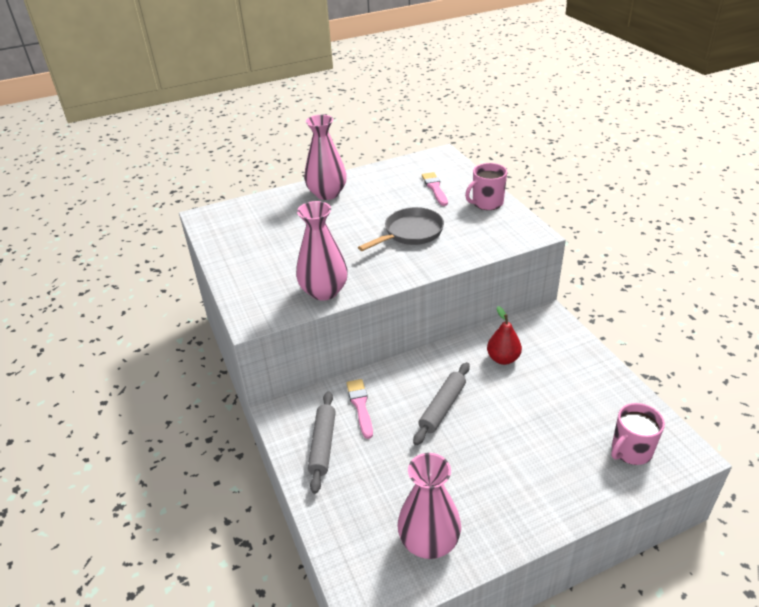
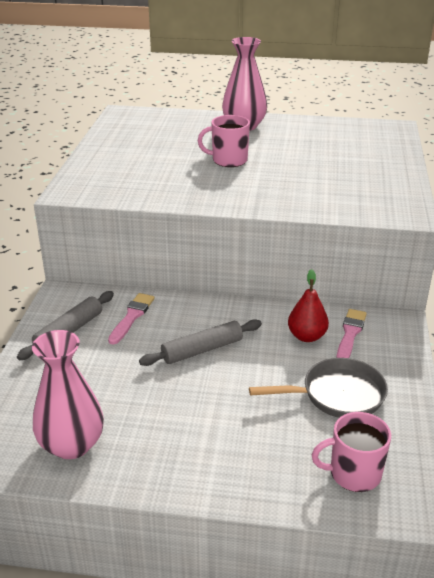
camera: 30 degrees right, 5 degrees down
pink vase [296,201,348,301] -> none
grey pan [358,207,444,251] -> grey pan moved to [249,358,388,418]
pink brush [422,172,448,206] -> pink brush moved to [336,309,367,358]
pink mug [465,163,507,210] -> pink mug moved to [198,115,250,167]

